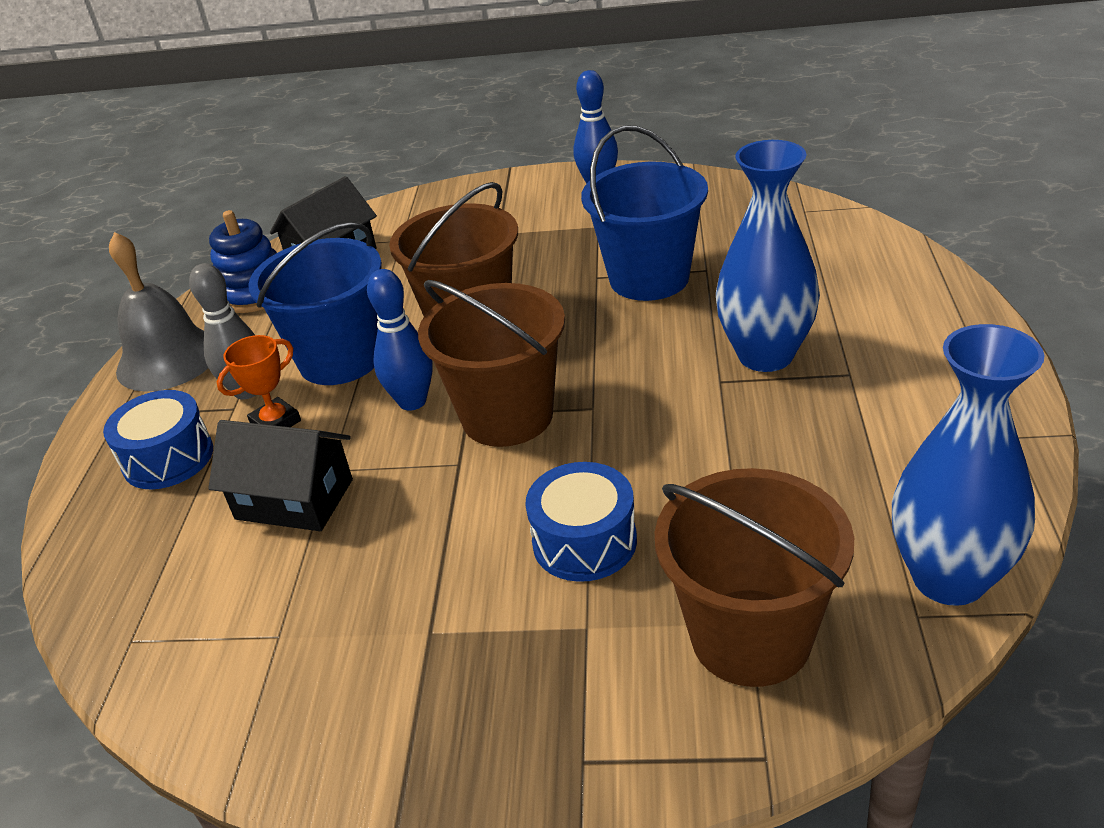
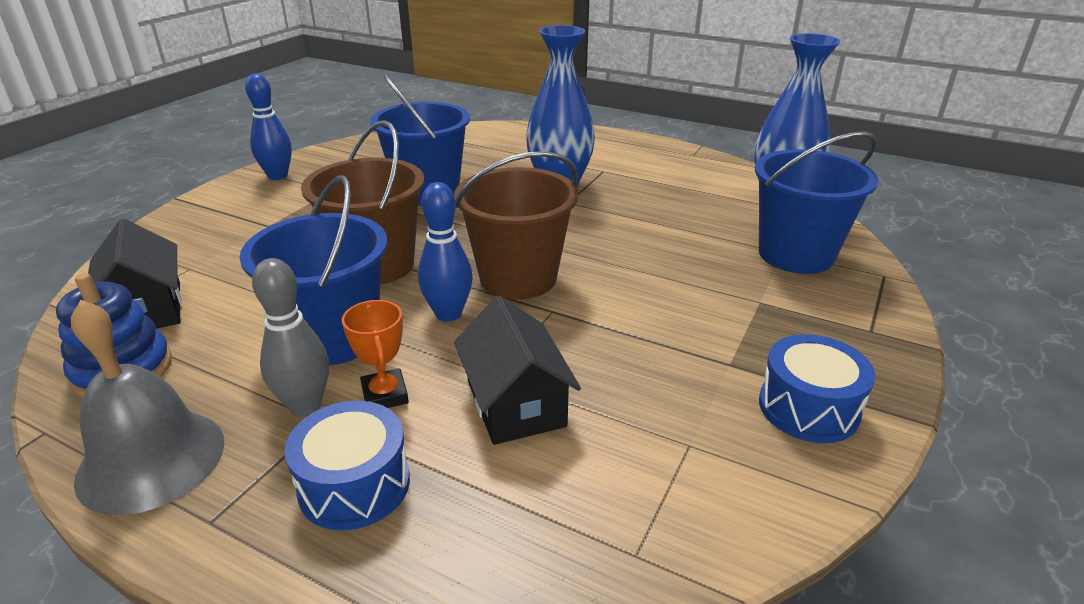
camera: 70 degrees left, 5 degrees down
black house [209,420,353,531] -> black house turned 60 degrees counterclockwise [454,296,581,445]
blue drum [525,462,637,582] -> blue drum moved to [759,334,875,443]
brown bucket [655,468,854,687] -> blue bucket [755,131,878,274]

